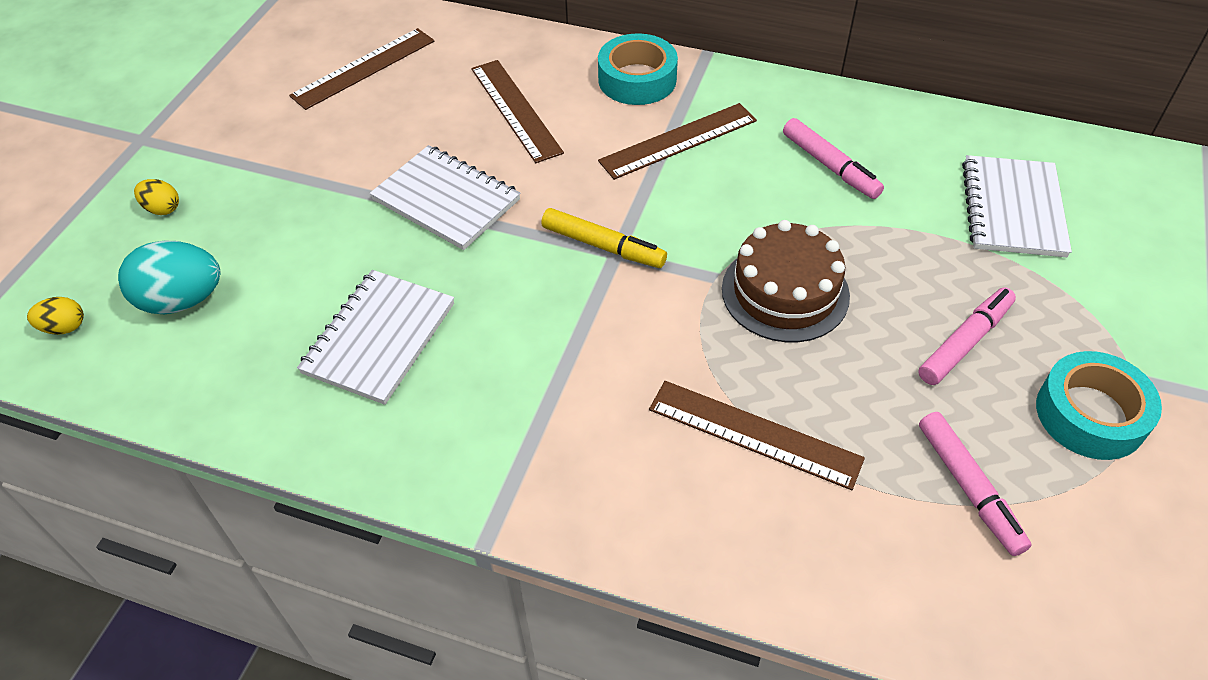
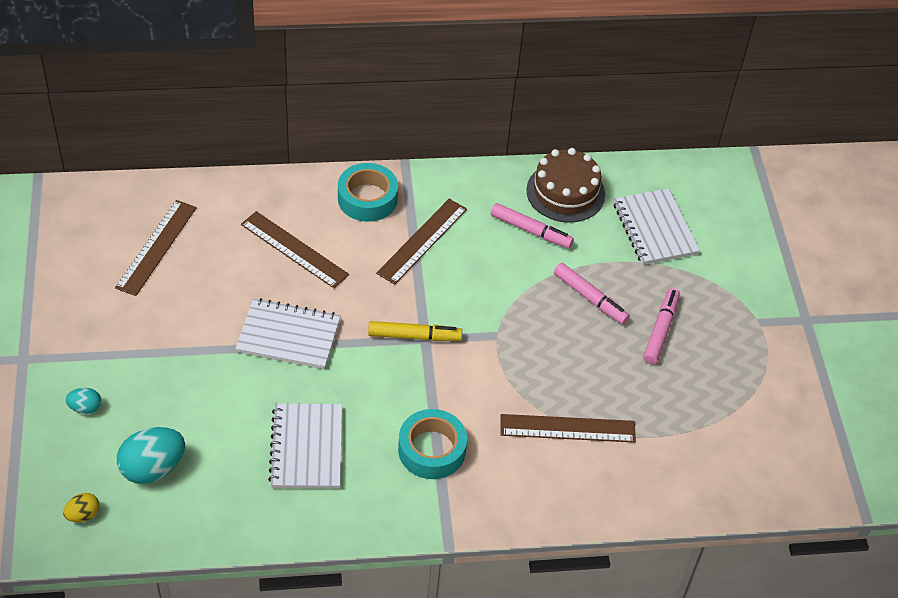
camera: 30 degrees left, 0 degrees up
yellow egg [134,179,179,215] -> turquoise egg [66,388,101,414]
brown cake [722,220,850,342] -> brown cake moved to [526,148,605,223]
pink marker [919,412,1031,556] -> pink marker moved to [554,263,630,325]
turquoise tape [1036,351,1162,460] -> turquoise tape moved to [398,409,467,479]

